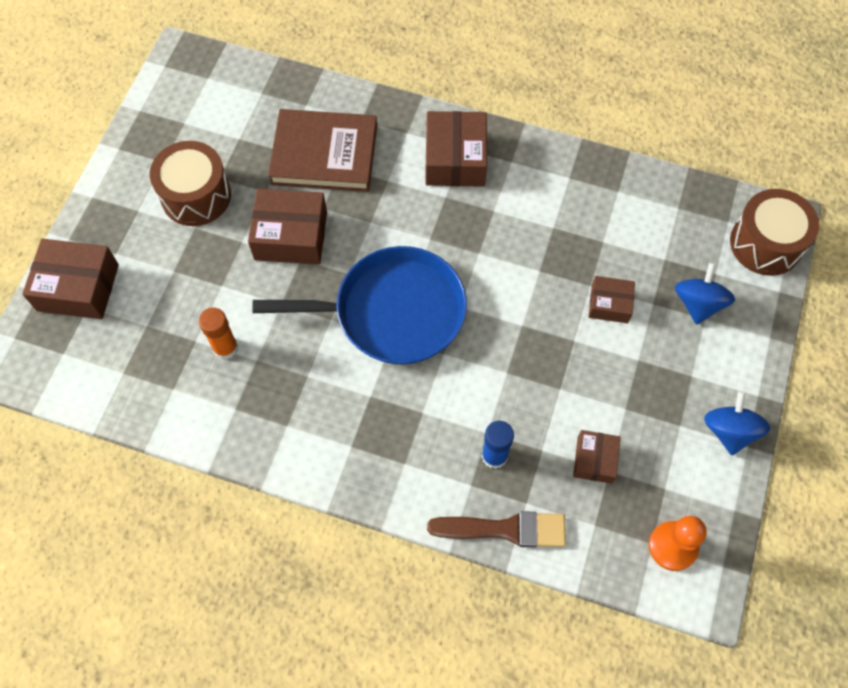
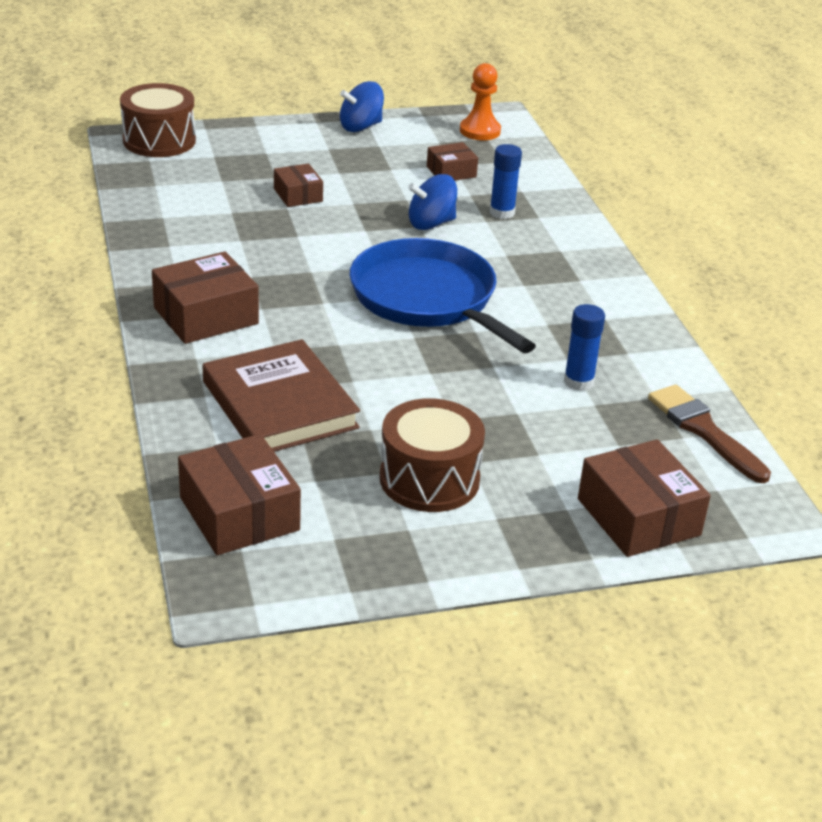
camera: 125 degrees left, 30 degrees down
orange glue stick [199,308,238,360] -> blue glue stick [564,304,605,391]
brown box [248,188,327,265] -> brown box moved to [178,434,301,555]
brown brush [427,511,566,547] -> brown brush moved to [648,384,771,483]
blue spinning top [675,263,735,325] -> blue spinning top moved to [408,174,457,230]

